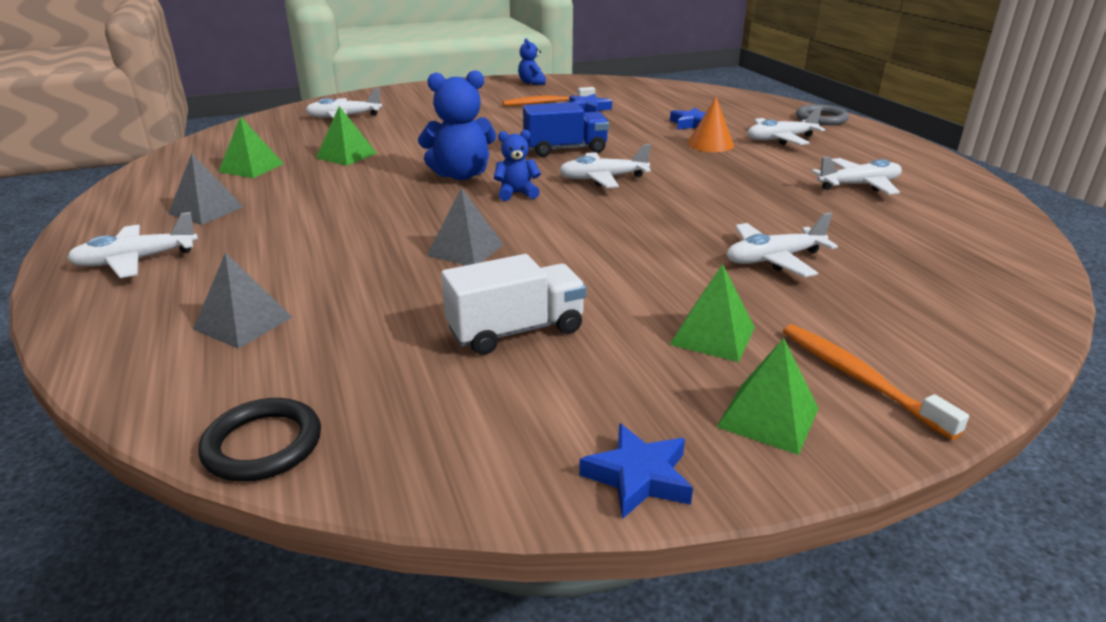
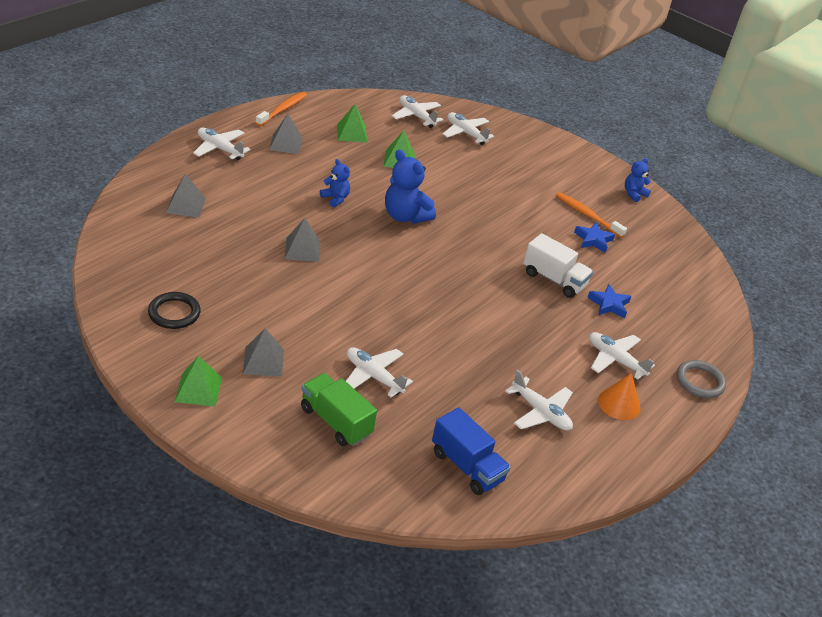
camera: 55 degrees right, 10 degrees up
black ring [199,398,321,481] -> black ring moved to [148,292,201,329]
white truck [441,254,586,355] -> white truck moved to [523,233,593,298]
blue teddy bear [494,130,541,201] -> blue teddy bear moved to [320,159,350,208]
blue truck [523,102,609,157] -> blue truck moved to [432,407,511,495]
white plane [559,144,651,188] -> white plane moved to [392,95,443,128]
blue star [579,423,693,519] -> none
green pyramid [670,264,755,362] -> grey pyramid [243,328,284,377]
orange cone [687,97,734,152] -> orange cone moved to [598,373,640,420]
orange toothbrush [783,324,969,440] -> orange toothbrush moved to [256,92,307,126]
none -> green truck [301,373,377,446]

